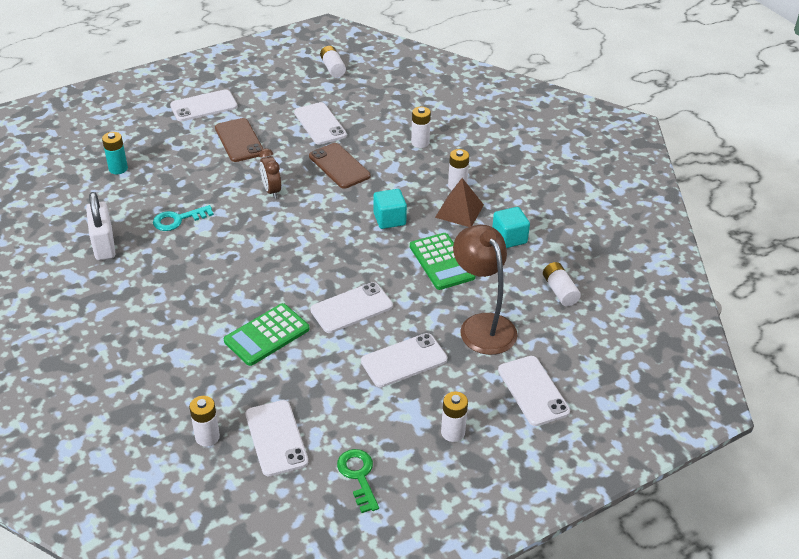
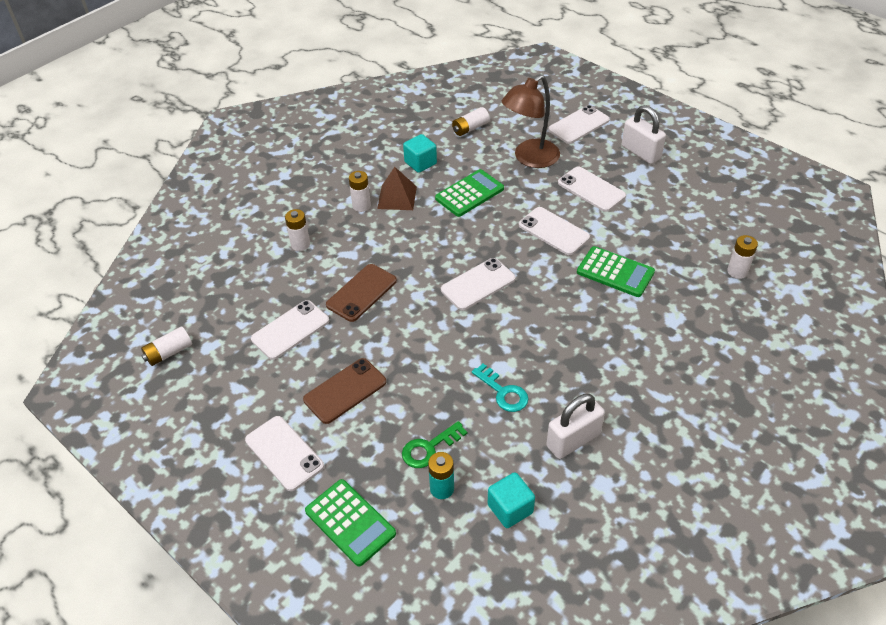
camera: 105 degrees left, 5 degrees up
white phone [245,400,308,476] -> white phone moved to [441,258,516,310]
brown clock [259,149,281,199] -> none
green key [337,449,379,513] -> green key moved to [402,421,467,468]
turquoise cube [373,189,407,229] -> turquoise cube moved to [488,472,535,528]
white battery [441,391,468,442] -> white padlock [622,105,666,164]
none -> green calculator [305,479,396,566]

